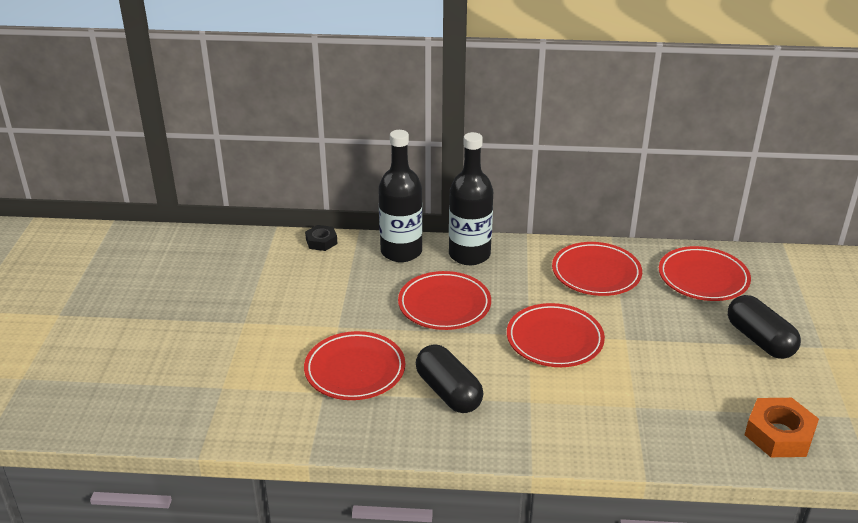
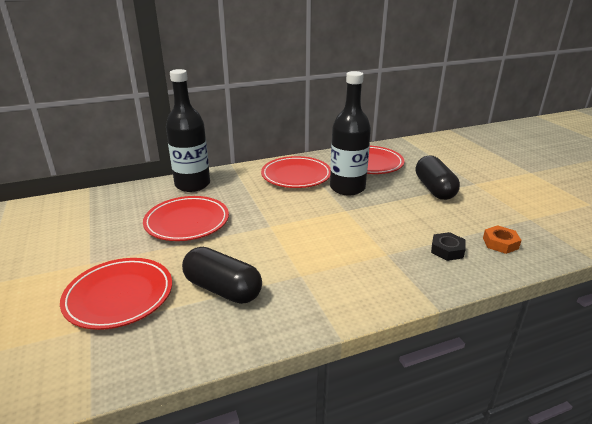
camera: 25 degrees left, 5 degrees down
black nut [305,225,338,251] -> black nut moved to [431,232,466,261]
black bottle [378,130,423,262] -> black bottle moved to [330,71,371,195]
red plate [507,303,605,367] -> none
black capsule [728,295,801,359] -> black capsule turned 45 degrees clockwise [416,155,460,200]
orange nut [745,398,819,457] -> orange nut [483,225,522,254], size x0.60

